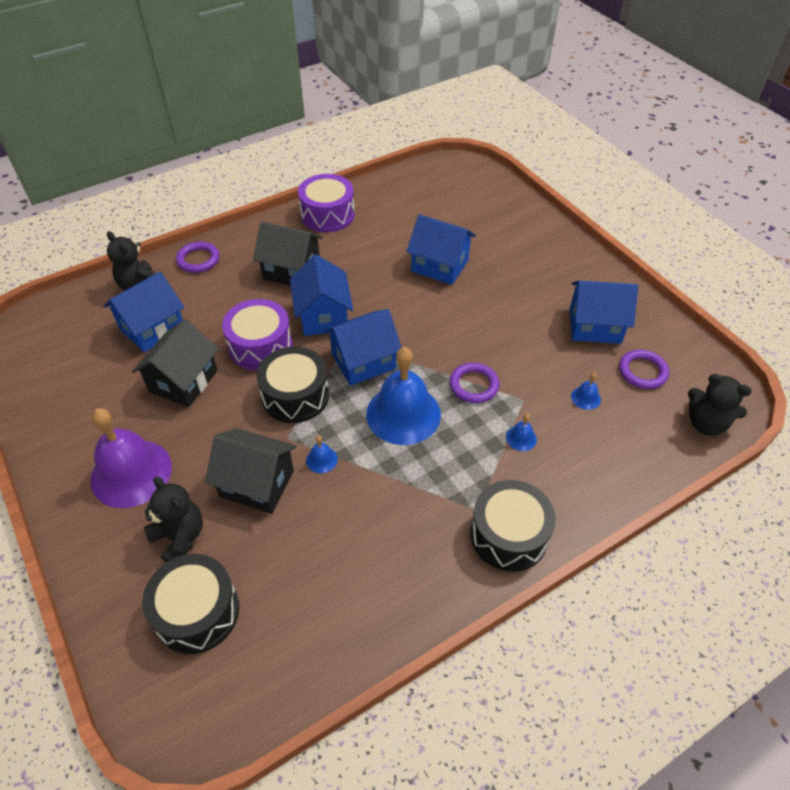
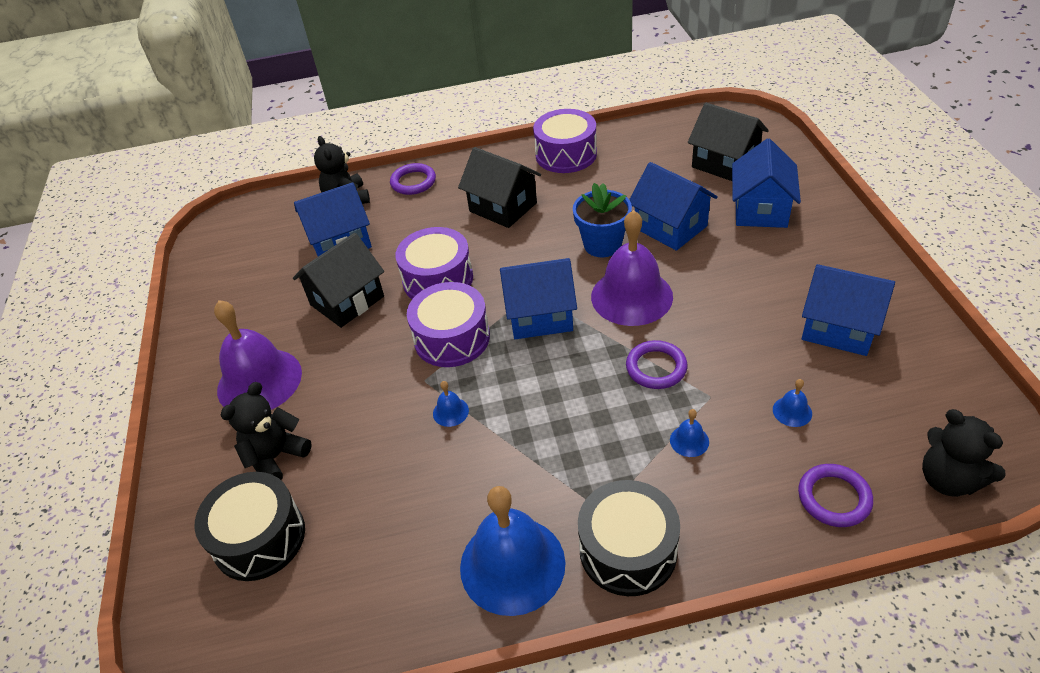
camera: 25 degrees right, 5 degrees down
black teddy bear [144,477,203,562] -> black teddy bear turned 120 degrees counterclockwise [220,382,312,480]
black house [205,428,296,514] -> black house moved to [688,103,769,181]
black drum [256,346,329,423] -> purple drum [407,282,490,367]
blue house [290,255,353,336] -> blue house moved to [732,138,801,228]
blue bell [366,347,441,445] -> blue bell moved to [460,486,565,616]
purple ring [619,350,669,389] -> purple ring moved to [798,464,873,527]
none -> blue flower pot [573,183,632,257]
none -> purple bell [591,210,673,326]

